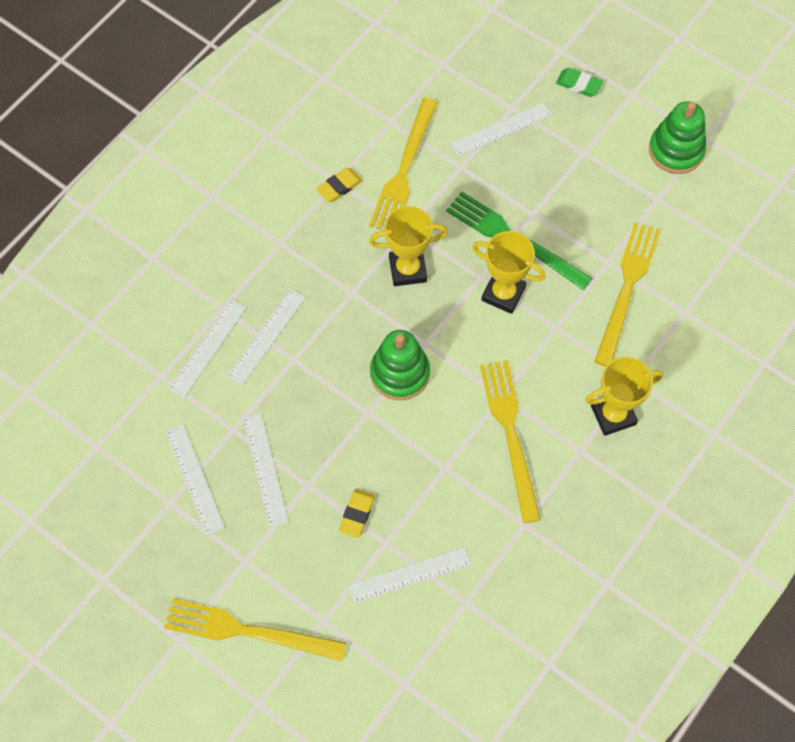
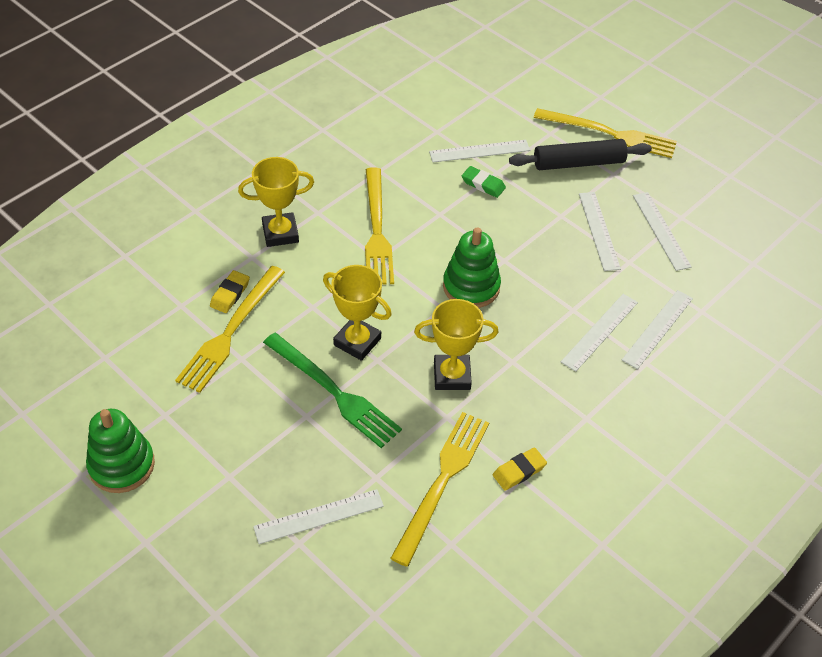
camera: 175 degrees left, 15 degrees down
yellow eraser [339,489,375,538] -> yellow eraser moved to [210,270,250,313]
green eraser [556,68,603,97] -> green eraser moved to [462,166,506,198]
none -> black rolling pin [509,139,652,170]

